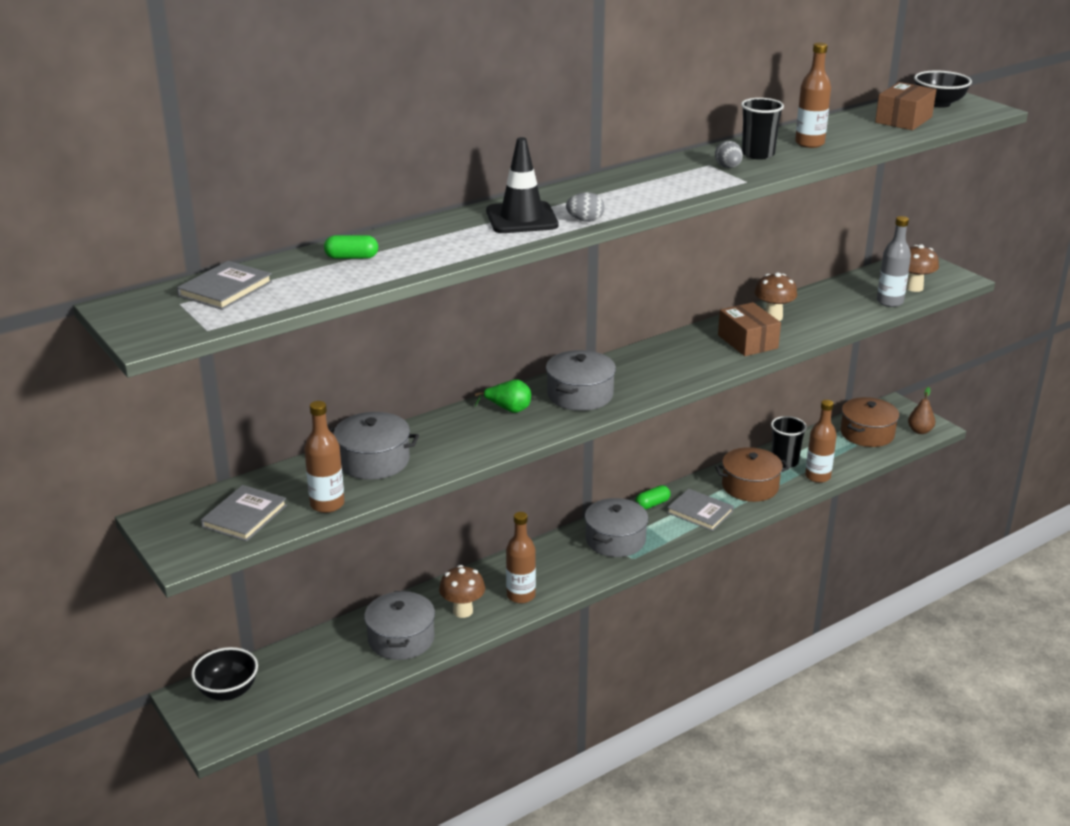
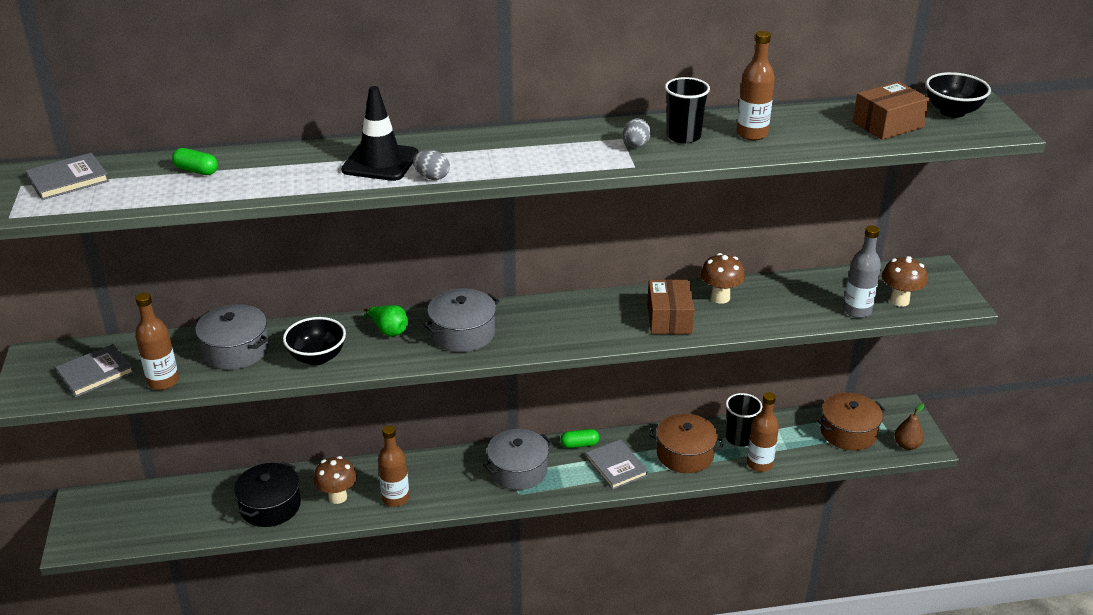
camera: 25 degrees right, 5 degrees up
black bowl [191,647,258,701] -> black bowl moved to [283,317,346,365]
grey pot [364,591,435,660] -> black pot [234,462,301,527]

